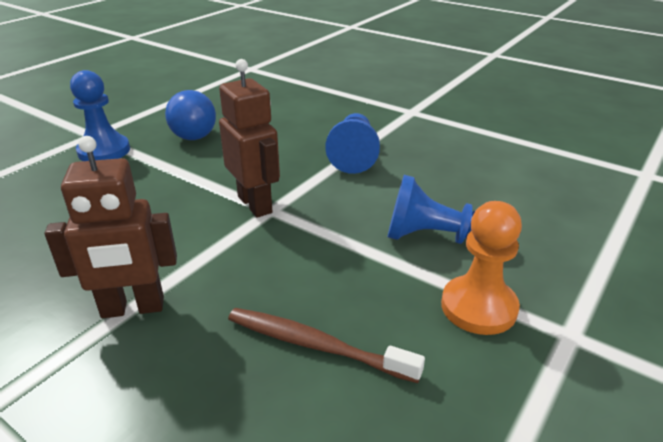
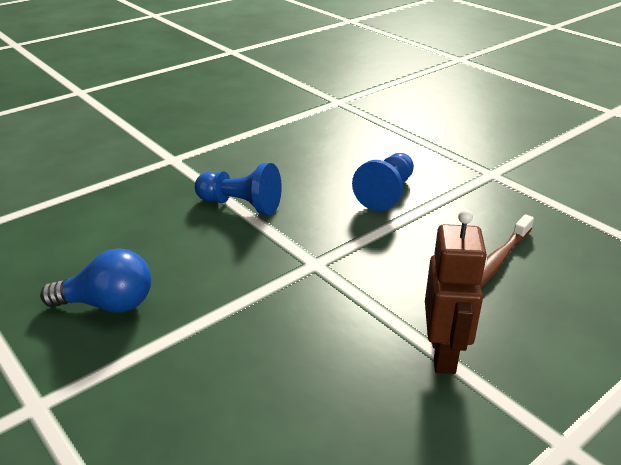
camera: 75 degrees left, 0 degrees up
blue pawn [70,70,130,161] -> none
brown robot [219,59,280,218] -> none
orange pawn [441,201,522,335] -> none

